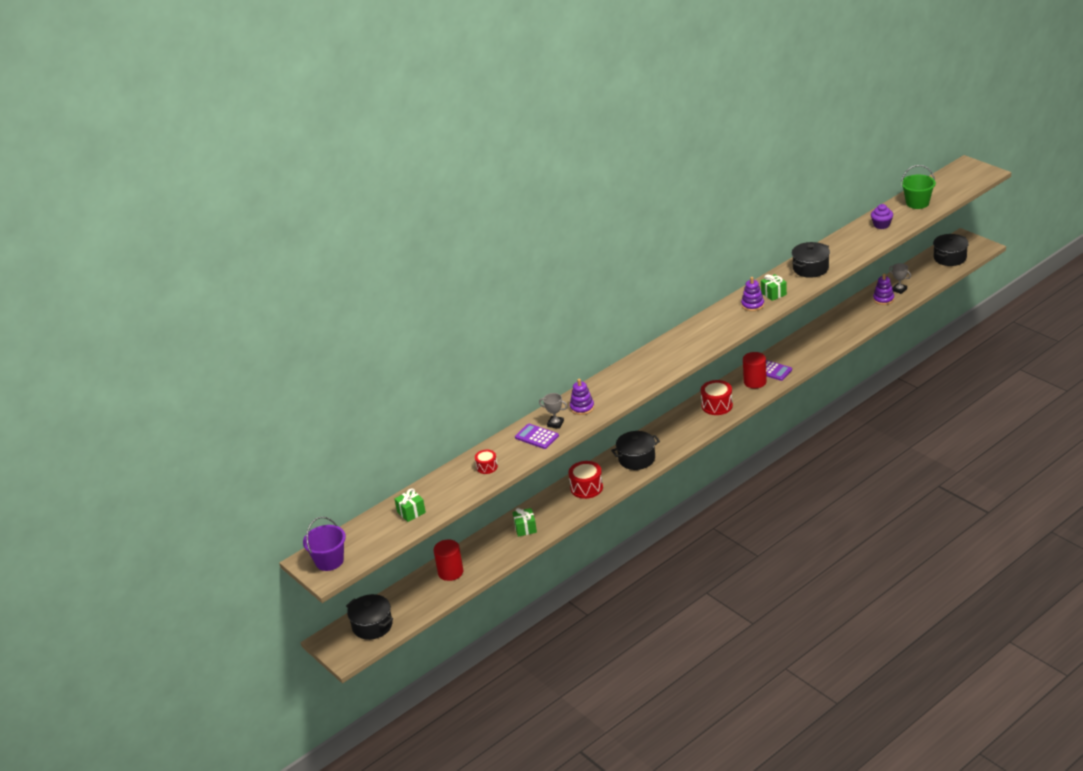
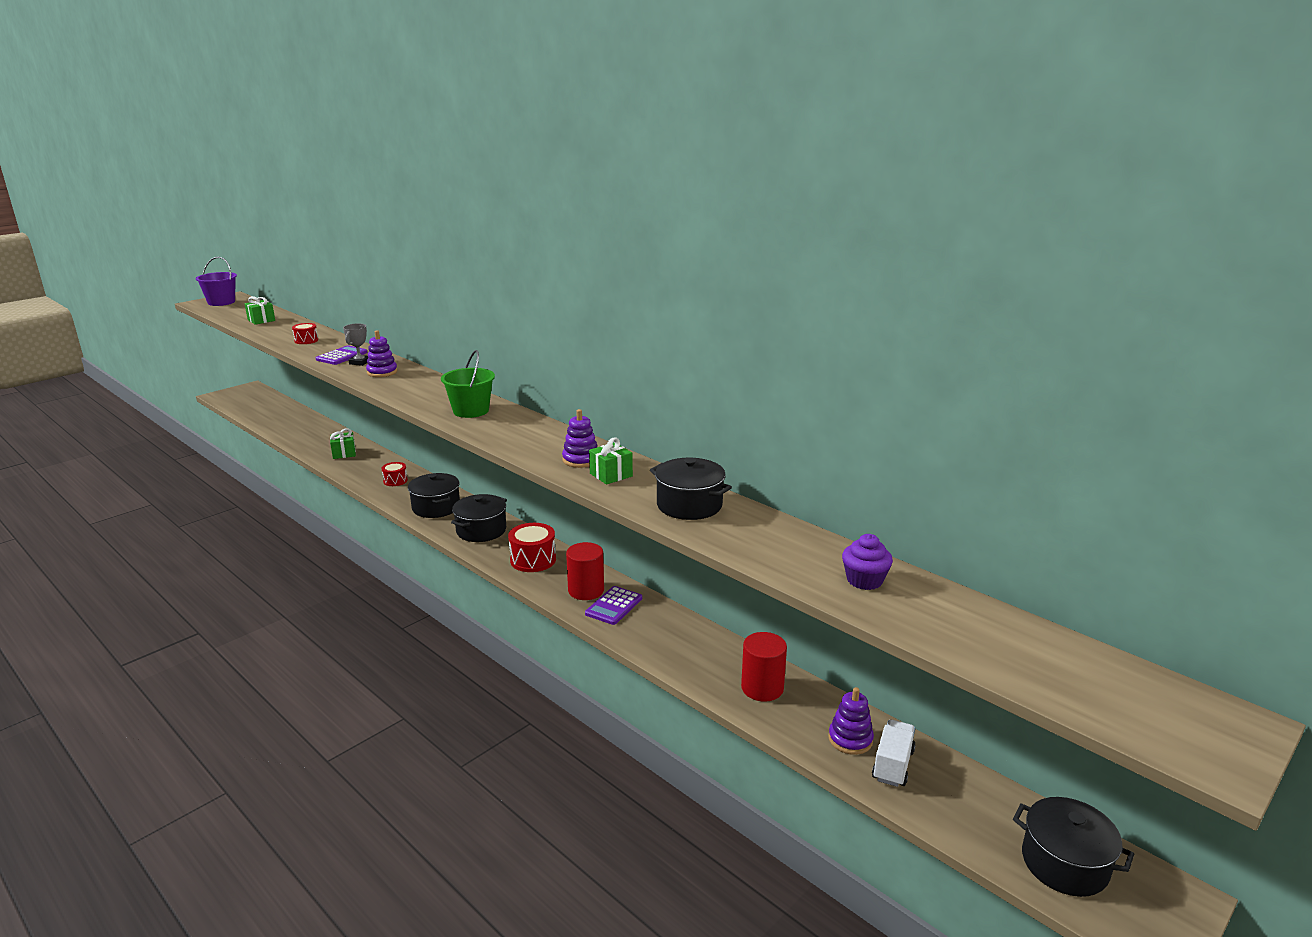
camera: 80 degrees right, 10 degrees down
black pot [346,594,393,640] -> black pot moved to [451,494,507,542]
red cylinder [434,540,463,581] -> red cylinder moved to [741,632,787,702]
red drum [569,461,603,499] -> red drum [382,462,408,486], size x0.61
grey trophy [889,263,911,294] -> white truck [872,720,916,787]
green bucket [901,165,936,209] -> green bucket moved to [441,350,495,418]

